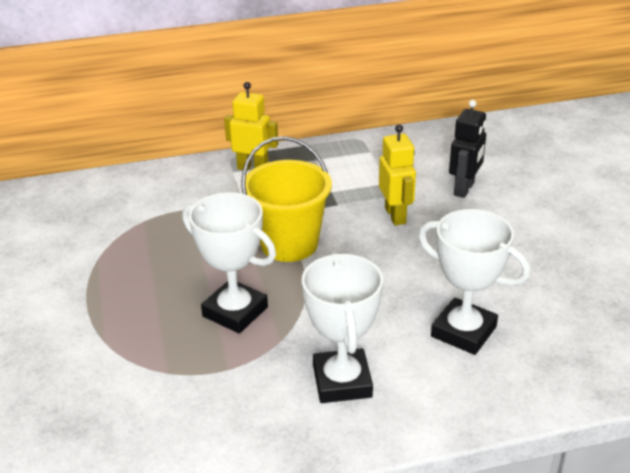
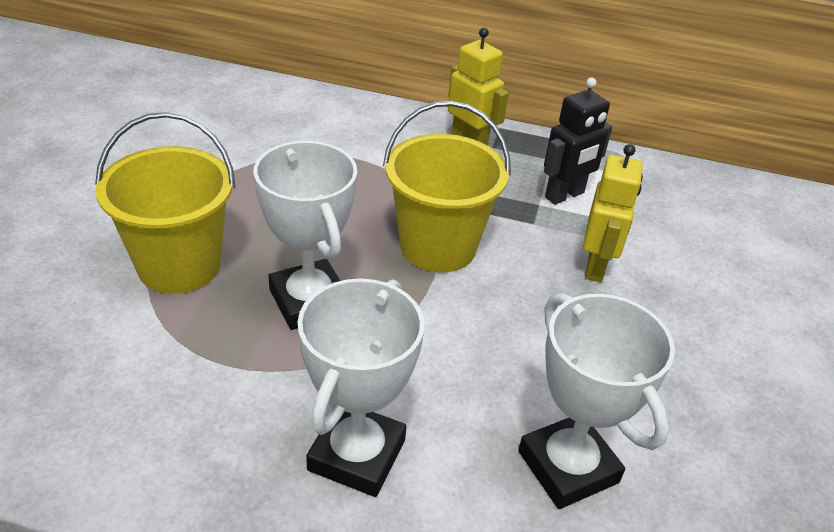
camera: 25 degrees right, 5 degrees up
black robot [449,100,486,198] -> black robot moved to [544,78,612,205]
none -> yellow bucket [95,112,235,294]

